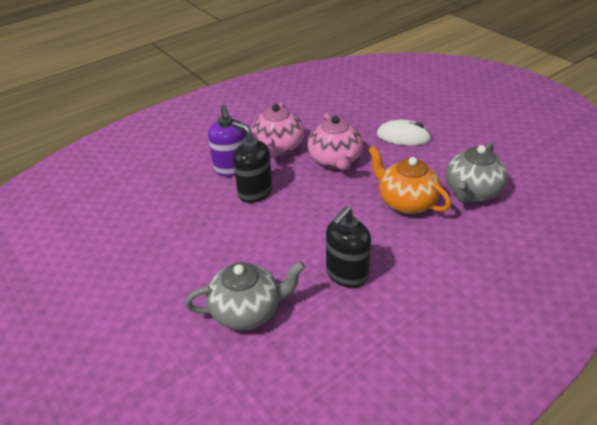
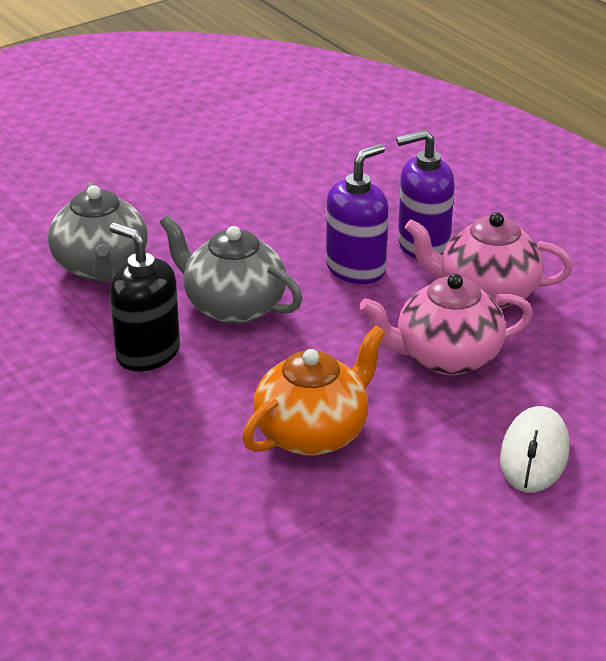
camera: 90 degrees right, 5 degrees down
black soap dispenser [232,121,272,203] -> purple soap dispenser [326,144,388,284]
grey teapot [445,143,508,203] -> grey teapot moved to [160,215,302,324]

